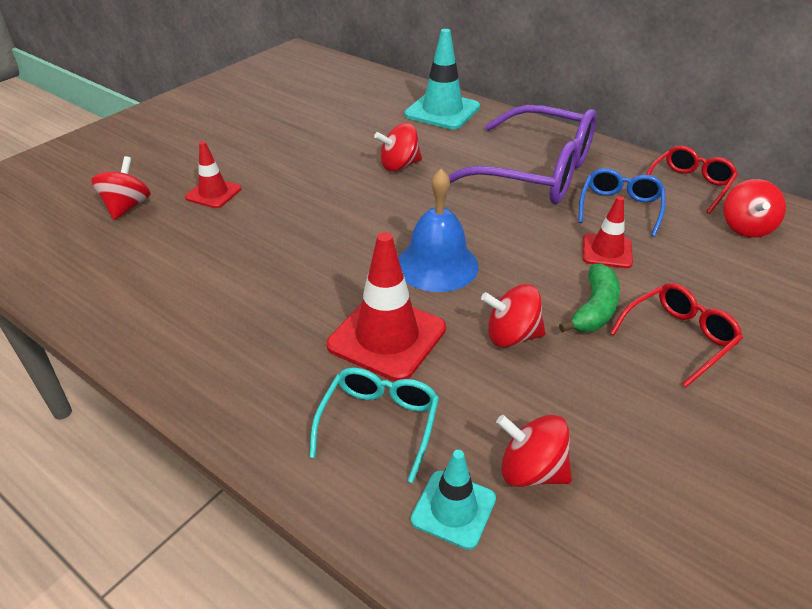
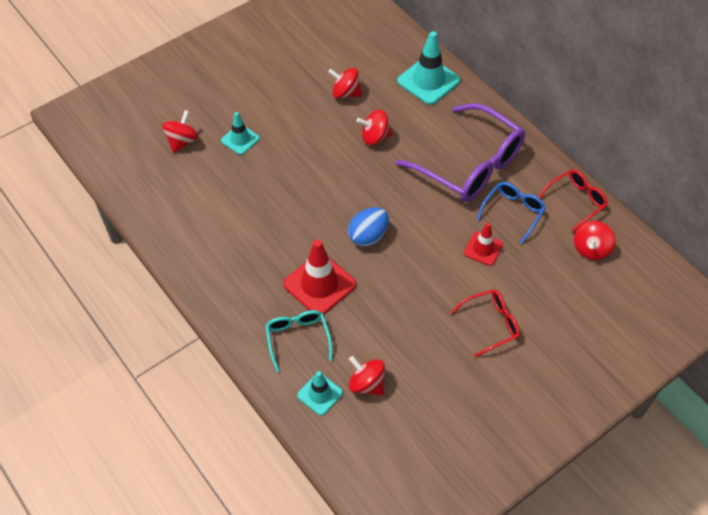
camera: 15 degrees right, 15 degrees up
red traffic cone [185,141,241,208] -> turquoise traffic cone [221,112,260,155]
turquoise glasses [309,368,439,483] -> turquoise glasses turned 45 degrees counterclockwise [265,310,333,373]
blue bell [398,169,479,292] -> blue egg [348,207,389,247]
red spinning top [481,284,546,347] -> red spinning top moved to [328,68,362,98]
green banana [559,263,620,332] -> none

